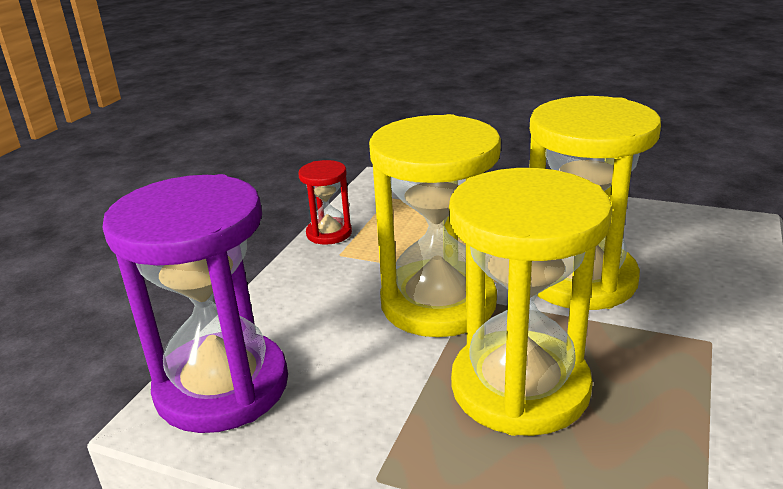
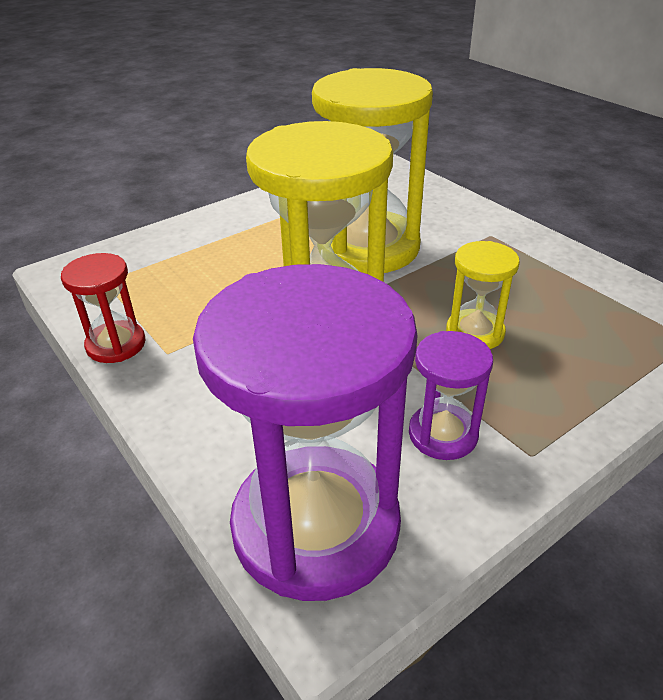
camera: 60 degrees left, 10 degrees up
yellow hourglass [449,168,612,436] -> yellow hourglass [446,241,520,349], size x0.47
none -> purple hourglass [409,331,493,460]

